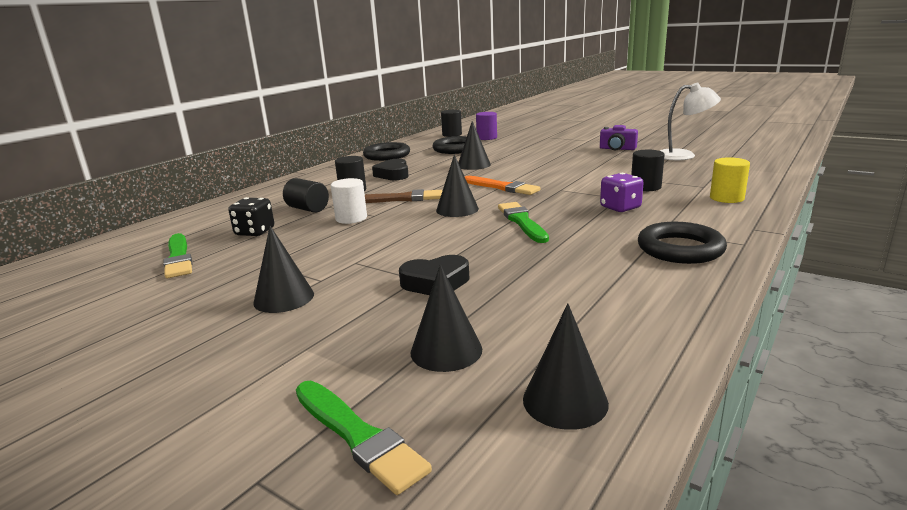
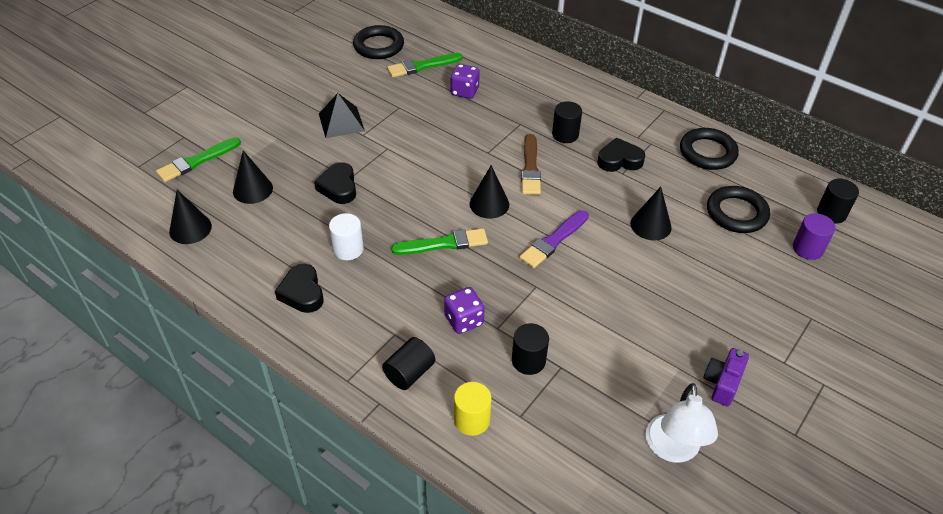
camera: 90 degrees right, 25 degrees up
black dice [228,197,274,236] -> purple dice [450,64,480,99]
black cone [253,226,314,313] -> black pyramid [319,93,365,138]
black cylinder [283,178,329,213] -> black cylinder moved to [382,337,435,390]
white cylinder [331,178,367,224] -> white cylinder moved to [329,213,364,260]
orange brush [465,176,540,195] -> purple brush [519,210,589,268]
black ring [638,222,727,264] -> black ring moved to [353,25,404,59]
none -> black heart [275,264,323,313]

